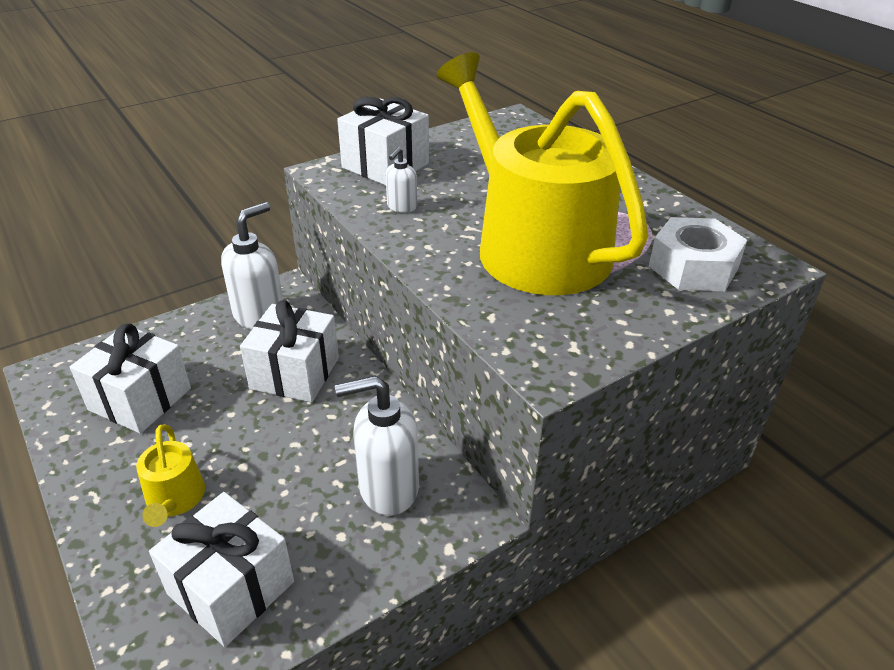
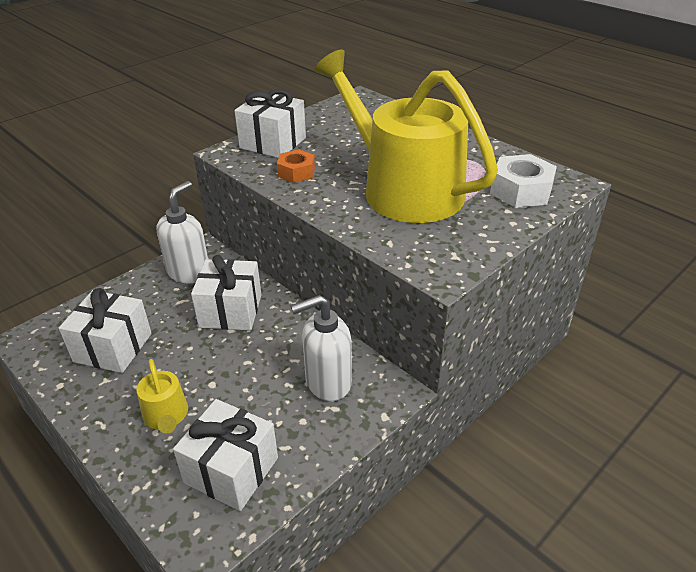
camera: 10 degrees left, 0 degrees up
white soap dispenser [386,147,417,213] -> orange nut [277,149,315,183]

